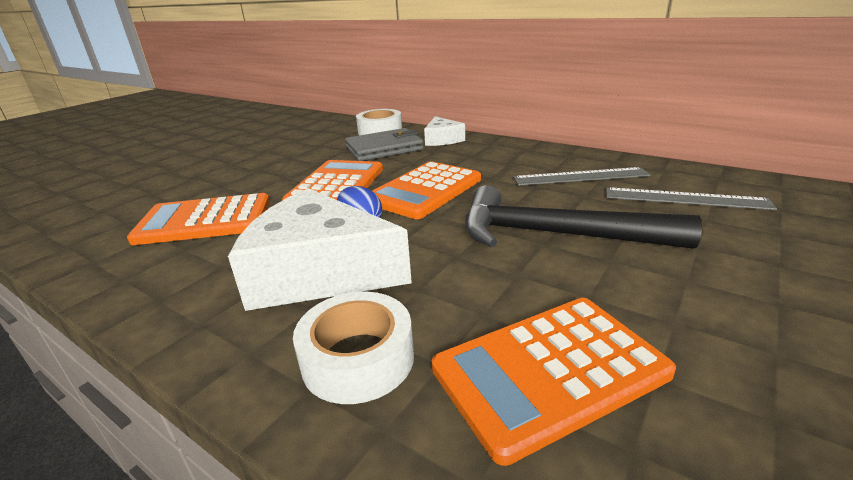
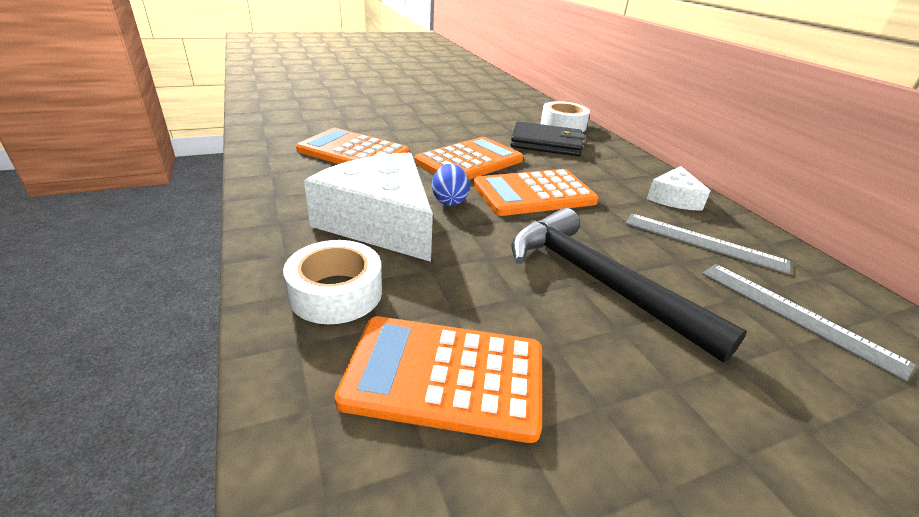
camera: 30 degrees right, 5 degrees up
grey wallet [345,128,424,161] -> black wallet [511,122,585,156]
white cheese [424,116,465,146] -> white cheese moved to [647,166,711,211]

